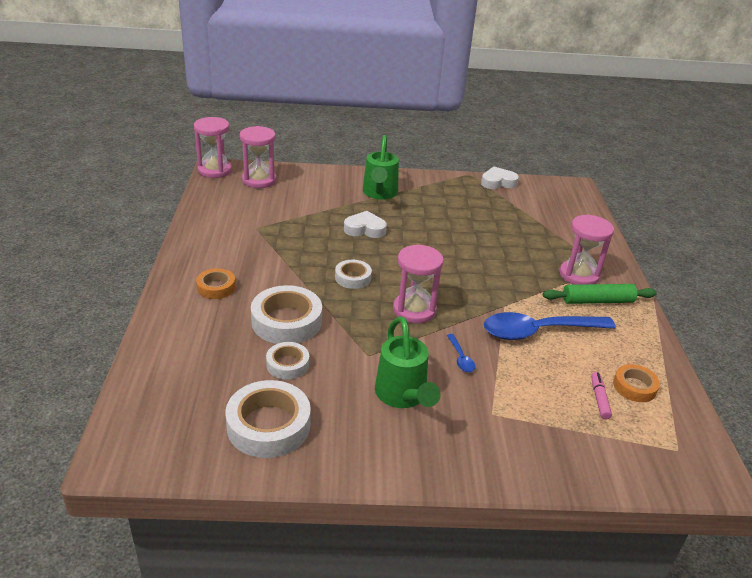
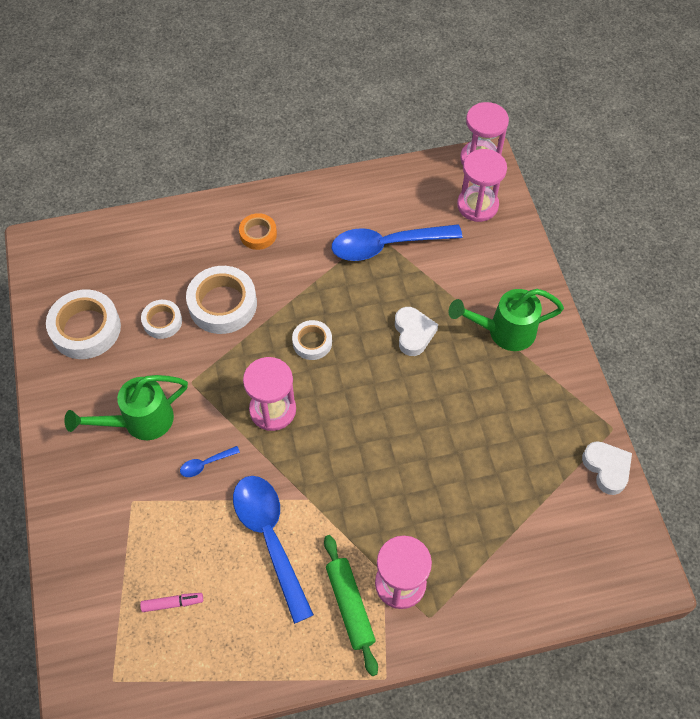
camera: 80 degrees right, 25 degrees up
orange tape [613,364,660,402] -> none
none -> blue spoon [332,224,462,261]

